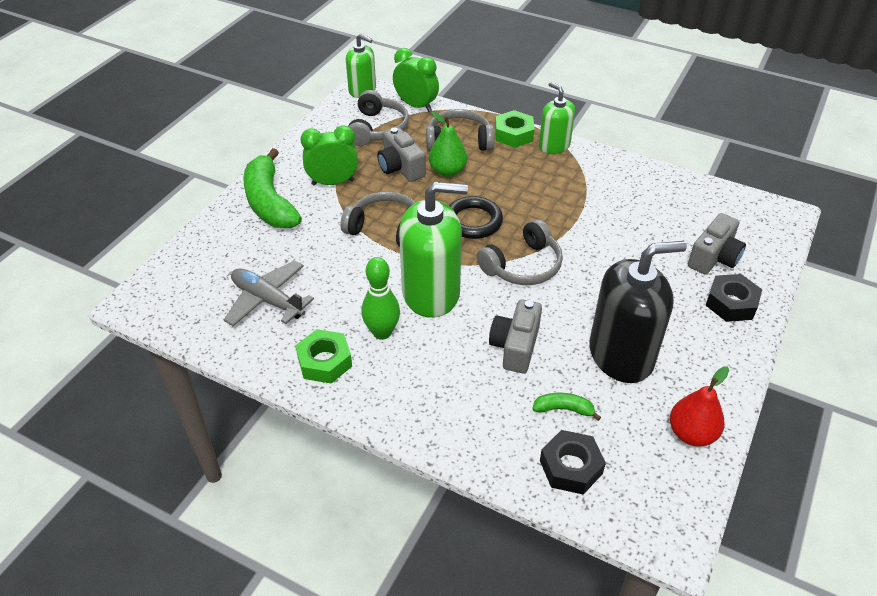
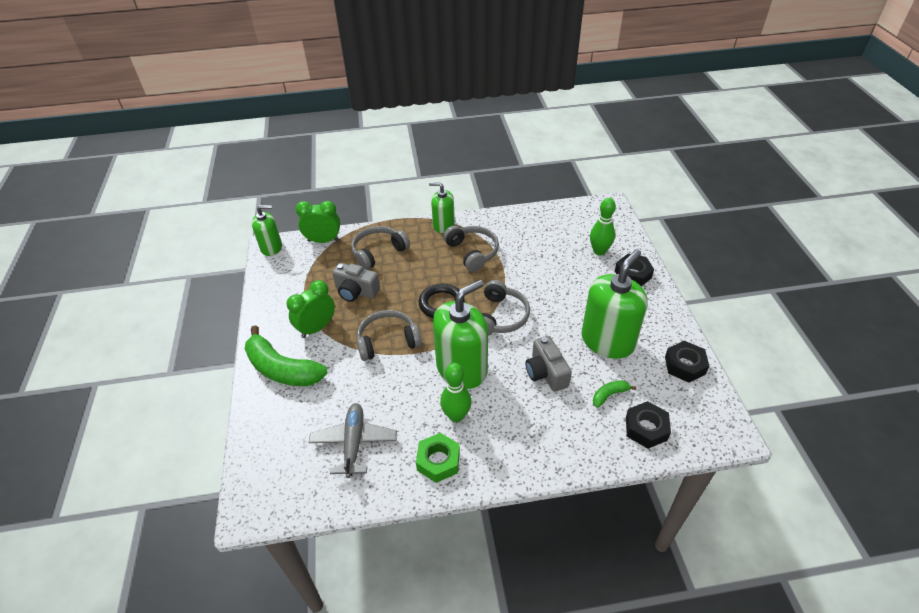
camera: 35 degrees left, 0 degrees up
grey plane [224,260,314,326] -> grey plane turned 90 degrees clockwise [309,403,397,478]
grey headphones [348,90,409,146] -> grey headphones moved to [443,225,499,272]
green pear [429,112,467,177] -> none
green nut [495,110,534,148] -> none
black soap dispenser [589,241,687,383] -> green soap dispenser [581,249,648,359]
red pear [670,366,729,446] -> black nut [665,341,709,383]
grey camera [688,213,746,275] -> green bowling pin [590,198,616,255]

